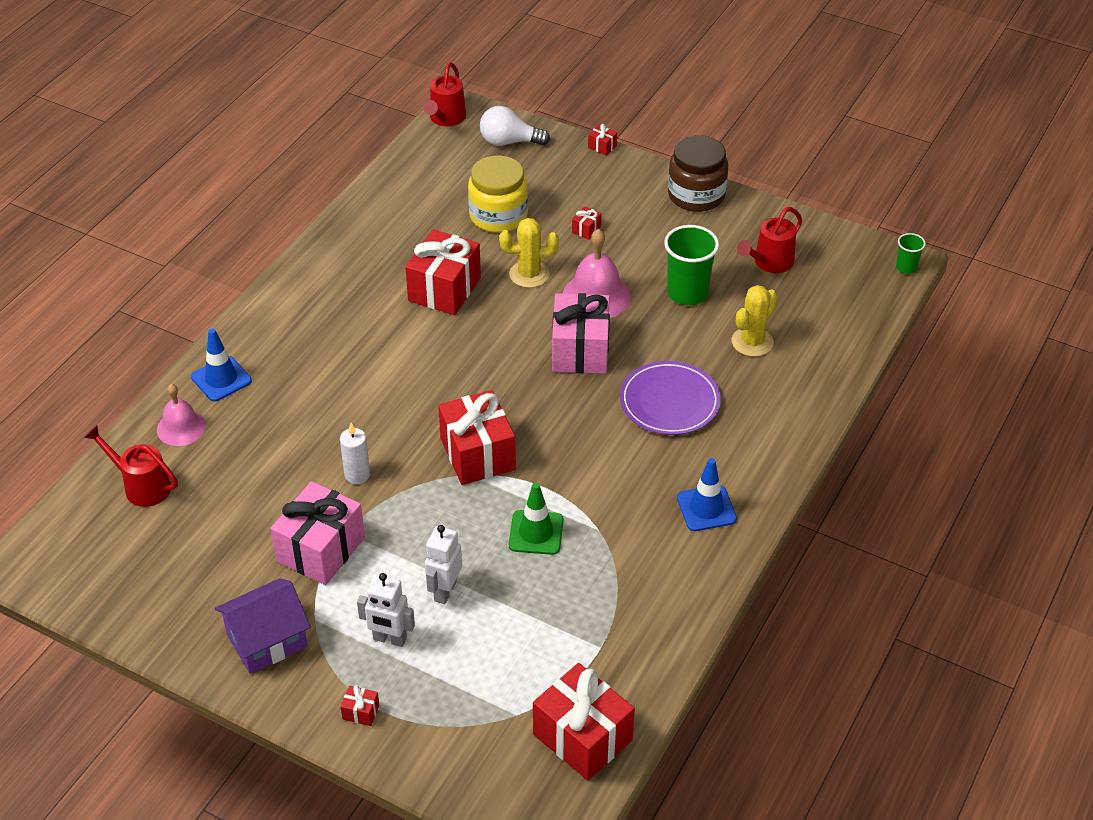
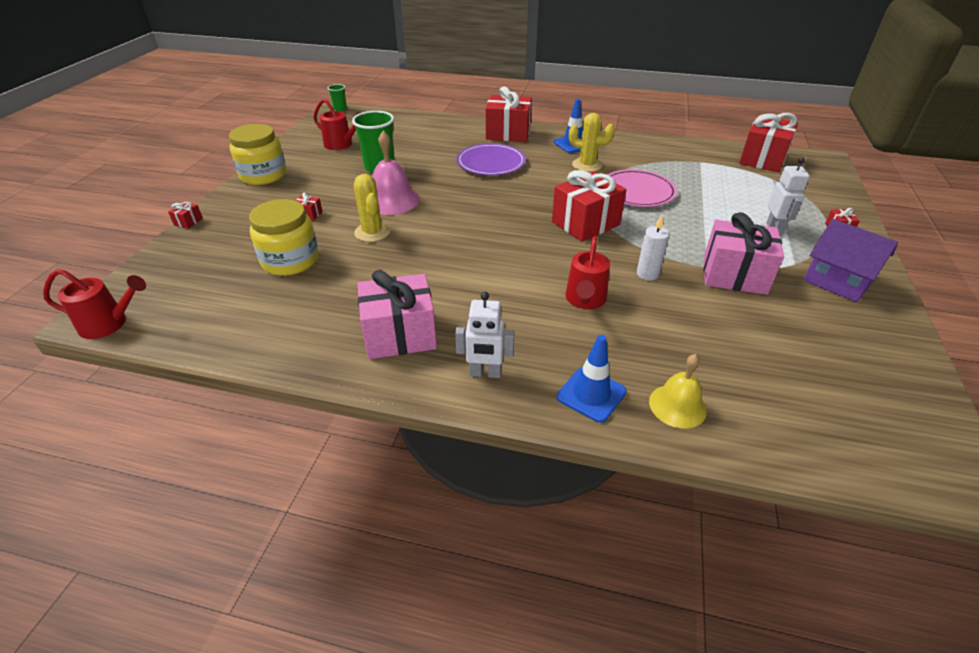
camera: 105 degrees left, 5 degrees down
red watering can [84,425,178,507] -> red watering can moved to [566,236,610,309]
pink bell [157,384,206,446] -> yellow bell [649,354,707,429]
red gift [405,230,481,315] -> red gift moved to [486,86,532,142]
white robot [425,525,462,604] -> white robot moved to [455,292,514,378]
white light bulb [480,106,550,146] -> none
green traffic cone [509,483,564,555] -> pink plate [607,169,677,207]
pink gift [552,293,610,374] -> pink gift moved to [358,270,437,359]
brown jar [668,135,728,212] -> yellow jar [229,124,286,185]
yellow cactus [732,285,778,357] -> yellow cactus moved to [569,113,615,172]

